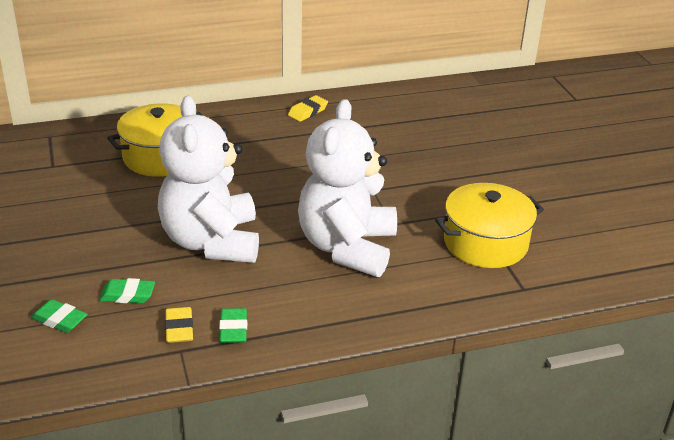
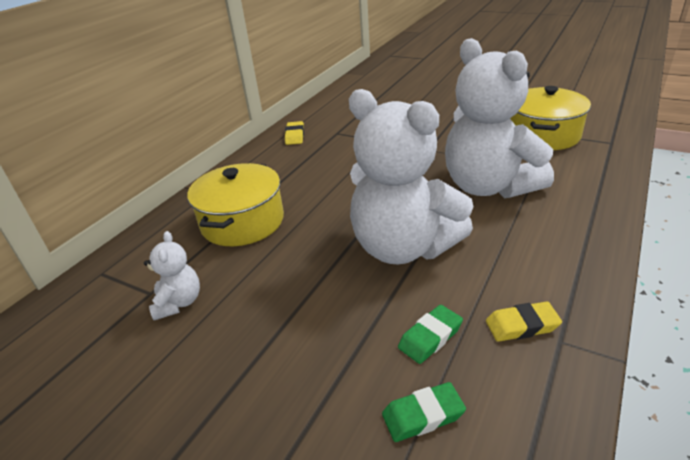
camera: 40 degrees left, 0 degrees up
yellow eraser [165,307,193,343] -> yellow eraser turned 45 degrees counterclockwise [486,301,562,342]
green eraser [219,308,247,343] -> none
none -> white teddy bear [144,231,200,320]

